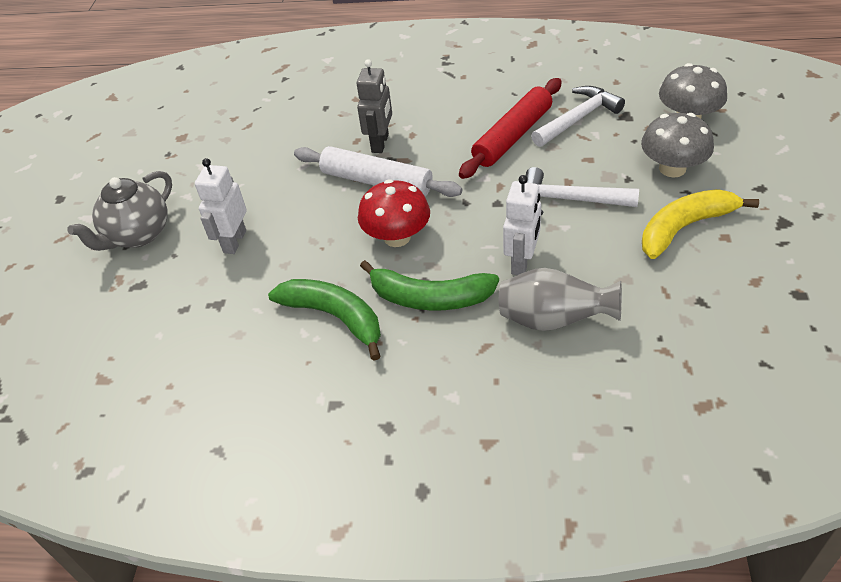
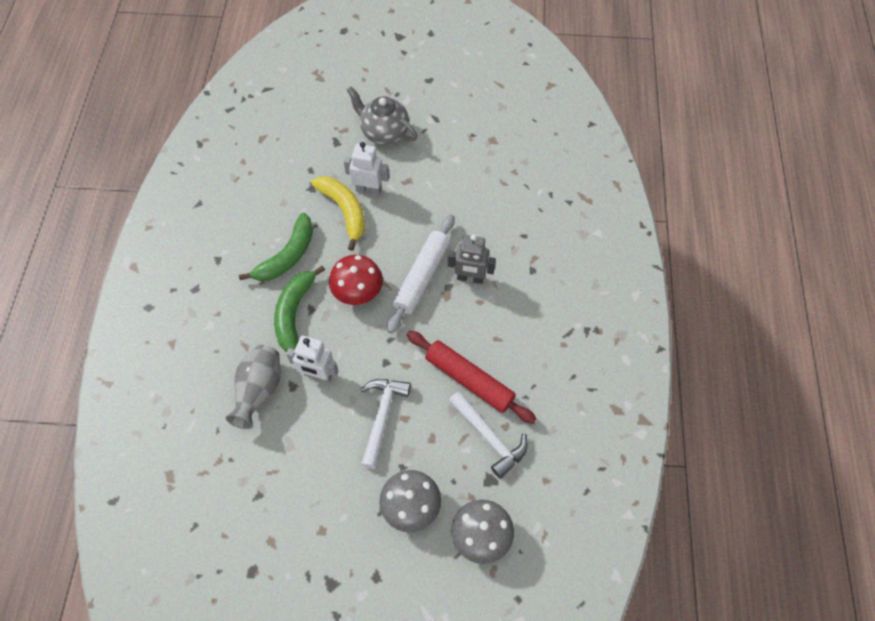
camera: 85 degrees right, 15 degrees up
yellow banana [642,189,759,259] -> yellow banana moved to [311,176,365,251]

